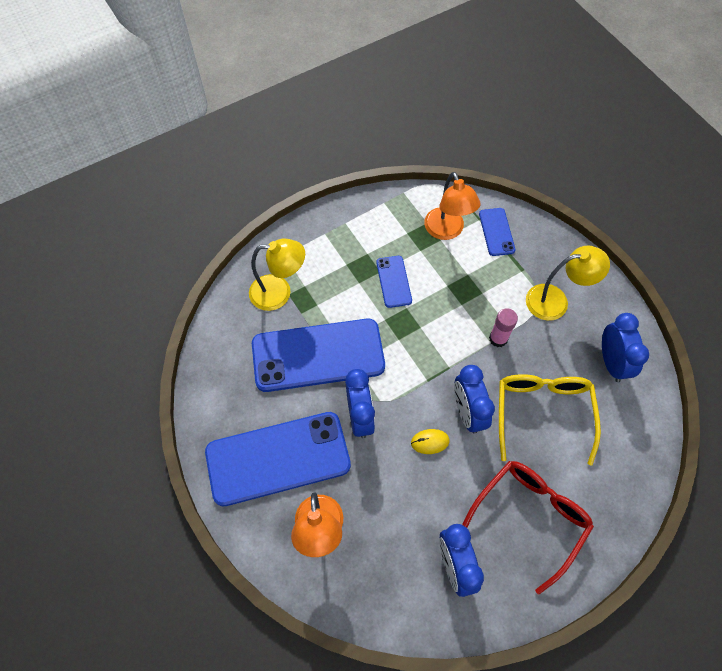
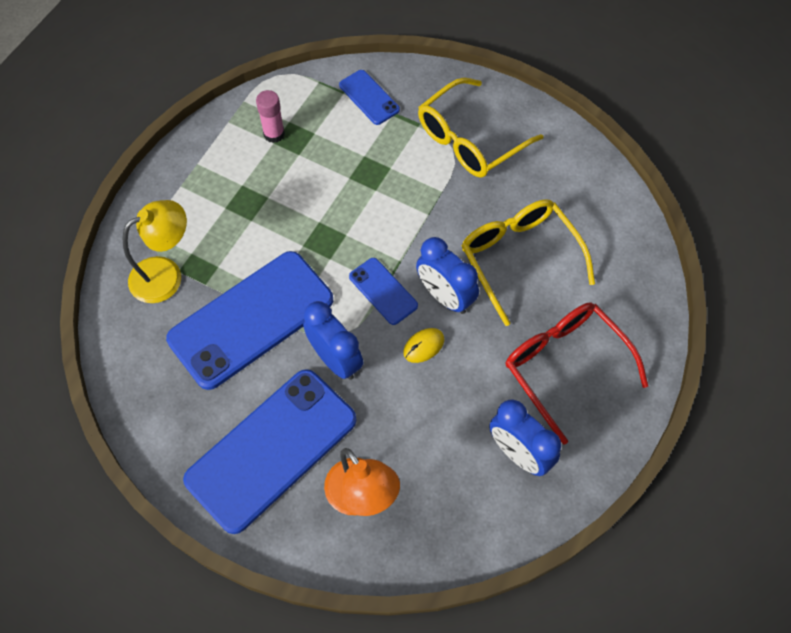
camera: 30 degrees left, 0 degrees up
blue phone [376,256,412,308] -> blue phone moved to [349,258,418,325]
orange lamp [424,172,481,240] -> none
red glasses [462,461,594,595] -> red glasses turned 45 degrees counterclockwise [506,302,648,445]
pink glue stick [489,308,518,347] -> pink glue stick moved to [256,90,285,143]
yellow lamp [526,245,610,321] -> yellow glasses [418,78,543,178]
blue clock [602,313,649,382] -> none

